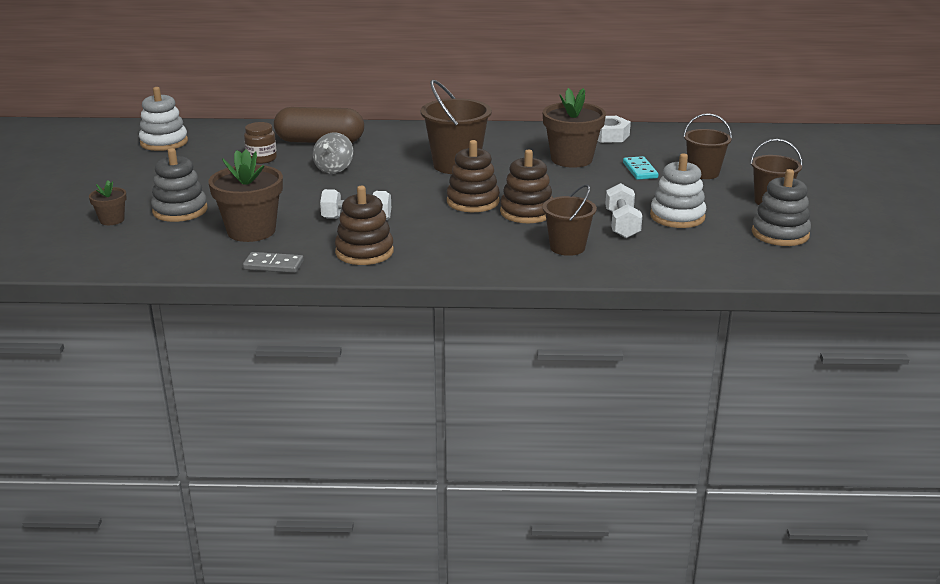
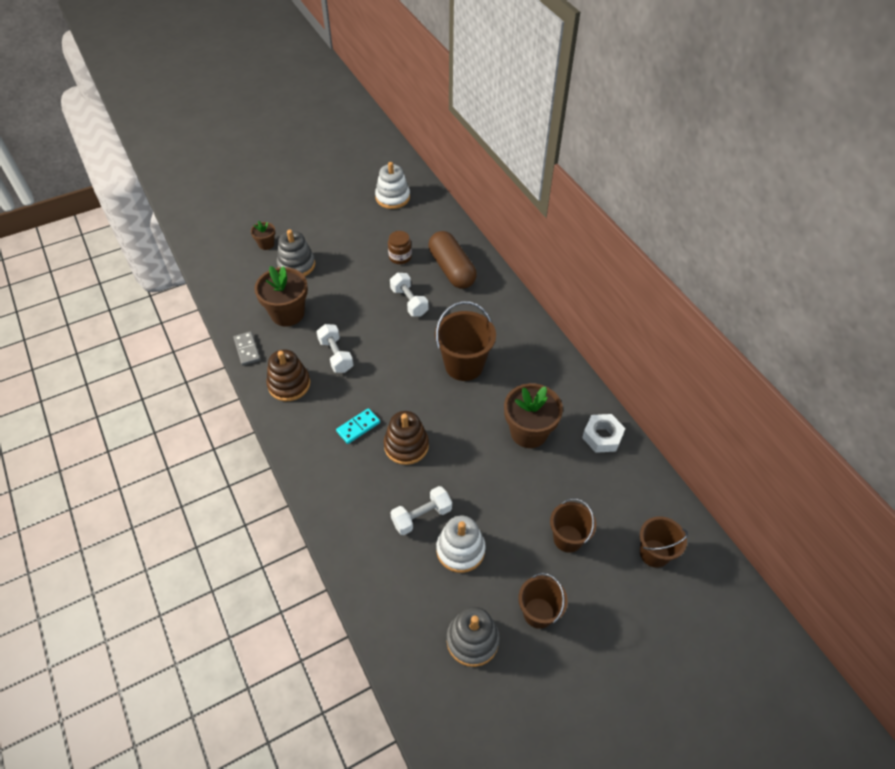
camera: 60 degrees right, 25 degrees up
grey spinning top [313,132,353,174] -> white dumbbell [390,273,428,316]
brown stacking toy [447,140,500,212] -> none
brown bucket [543,184,597,256] -> brown bucket moved to [640,516,688,568]
turquoise domino [623,156,659,180] -> turquoise domino moved to [336,408,380,444]

